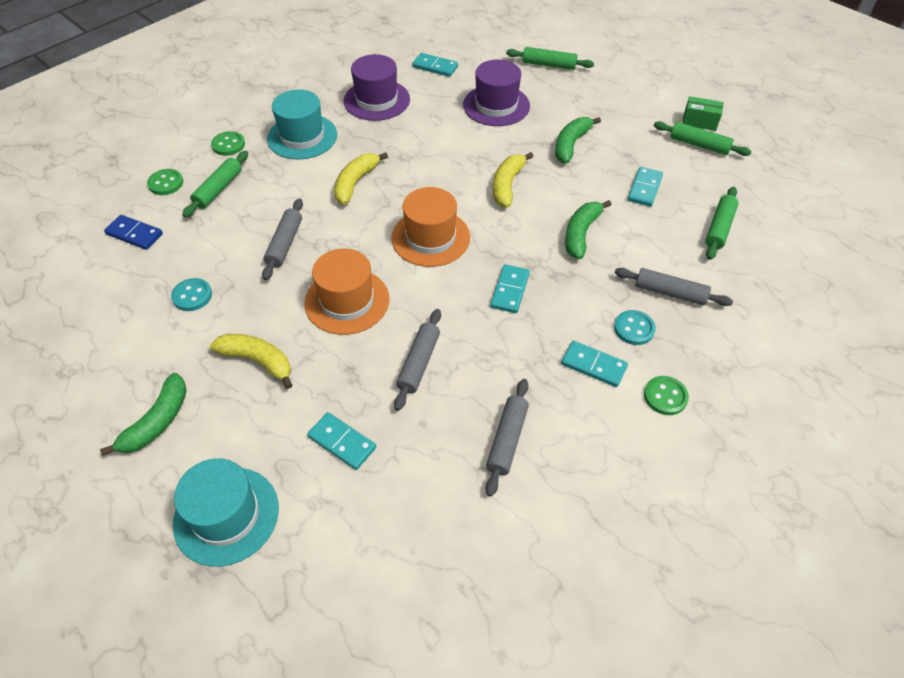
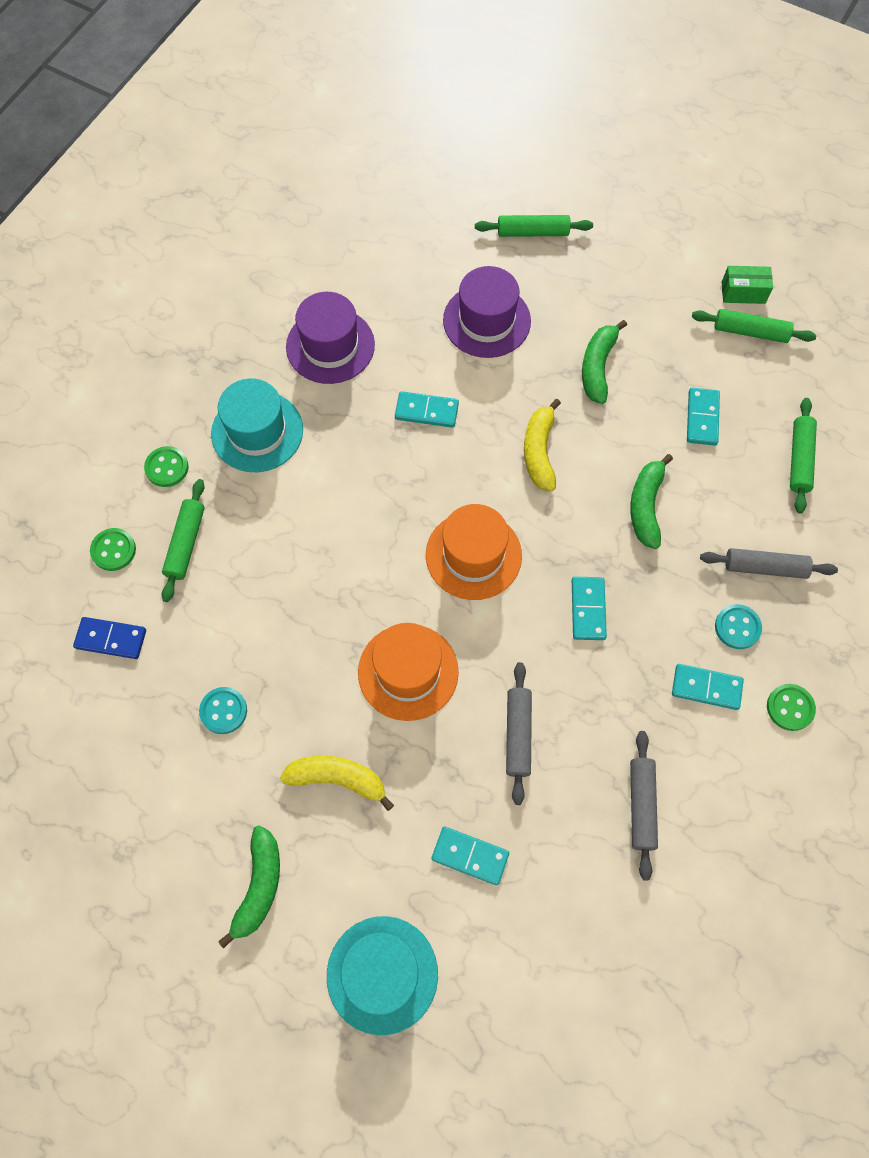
camera: 15 degrees left, 15 degrees up
grey rolling pin [262,198,303,280] -> none
yellow banana [334,153,388,205] -> none
turquoise domino [412,53,458,77] -> turquoise domino moved to [395,391,459,428]

